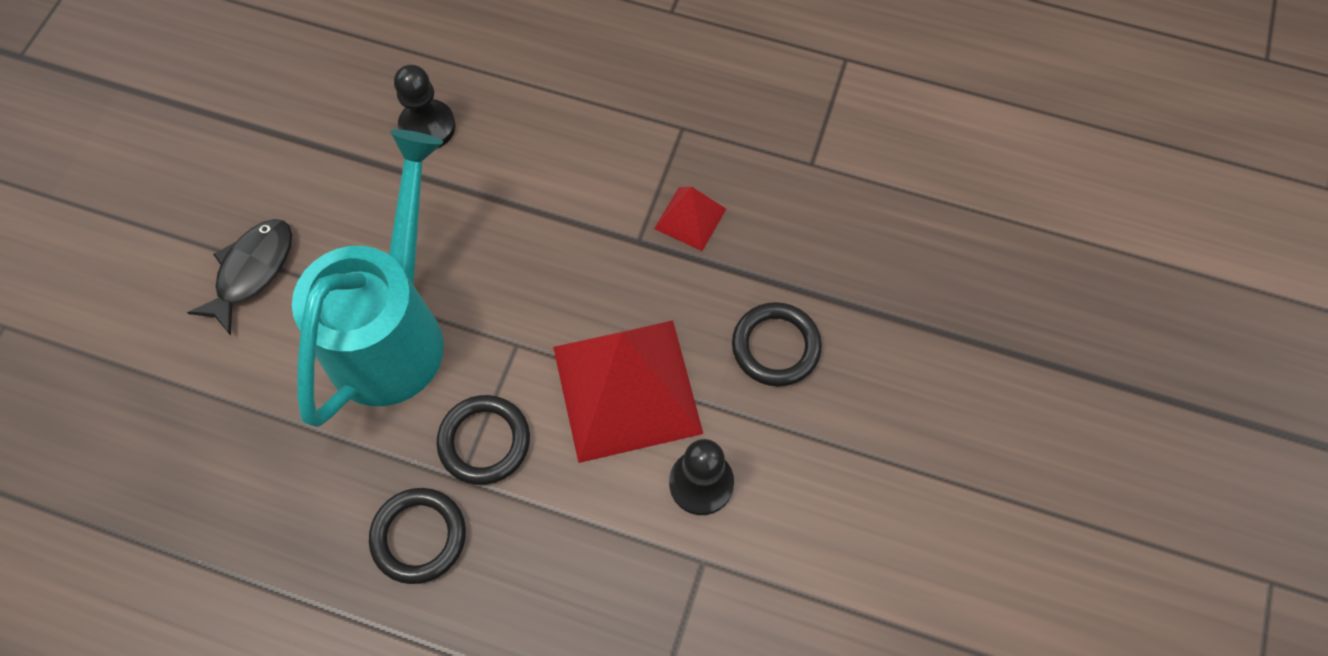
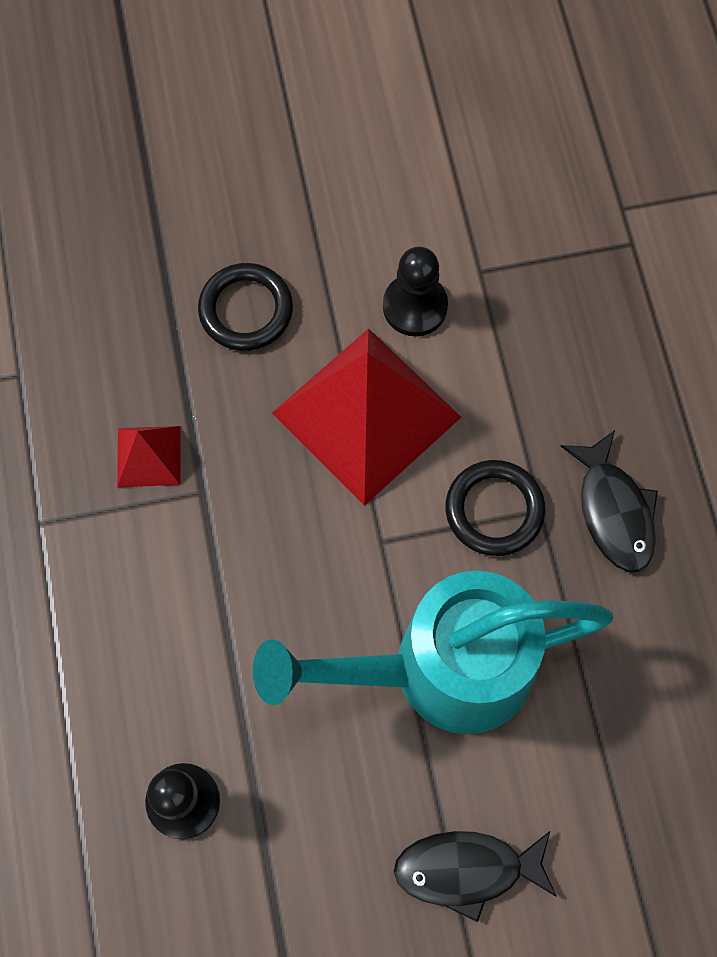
camera: 120 degrees left, 5 degrees up
black ring [369,488,466,584] -> black fish [561,430,658,572]

